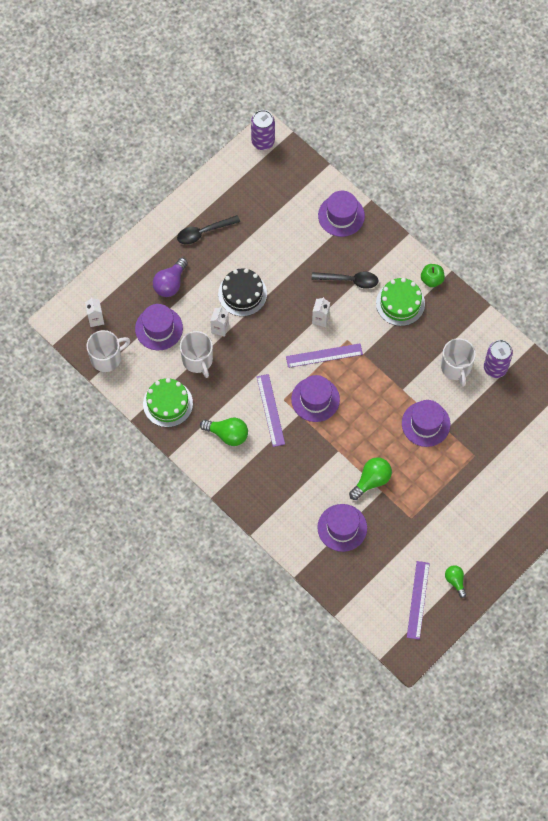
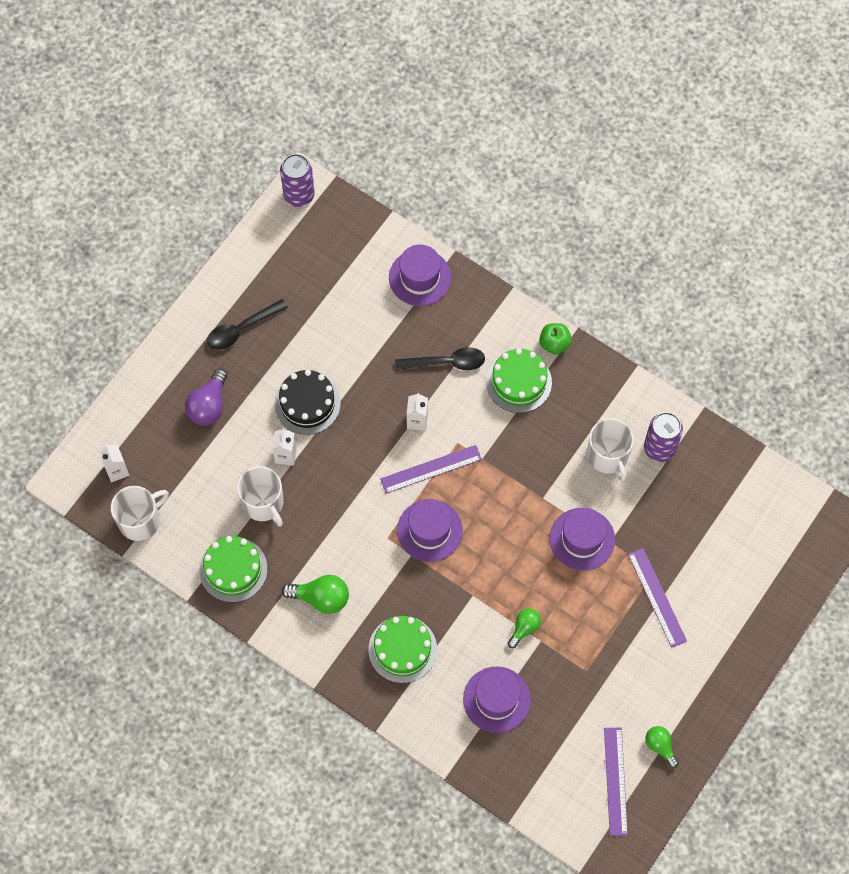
camera: 10 degrees left, 0 degrees up
purple hat [135,304,183,350] -> none
purple ruler [257,374,285,447] -> purple ruler moved to [628,548,687,648]
green light bulb [349,457,392,500] -> green light bulb [508,608,541,648], size x0.64
none -> green cake [368,616,437,683]

